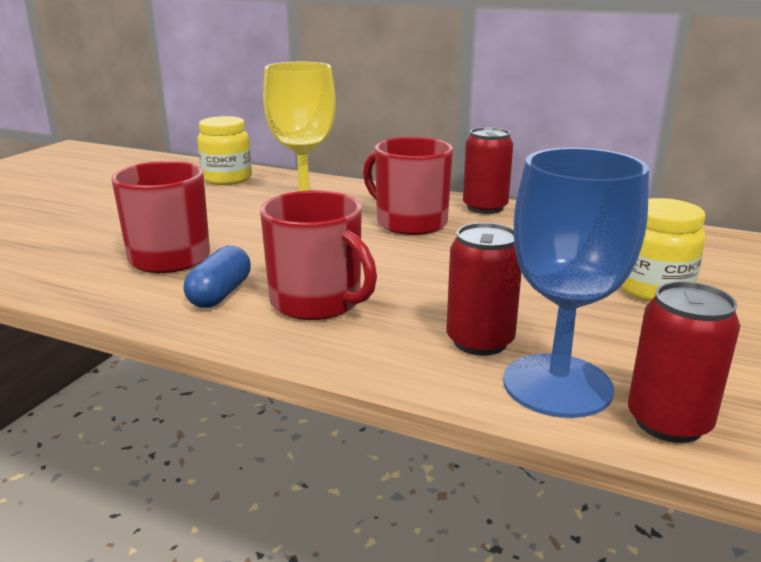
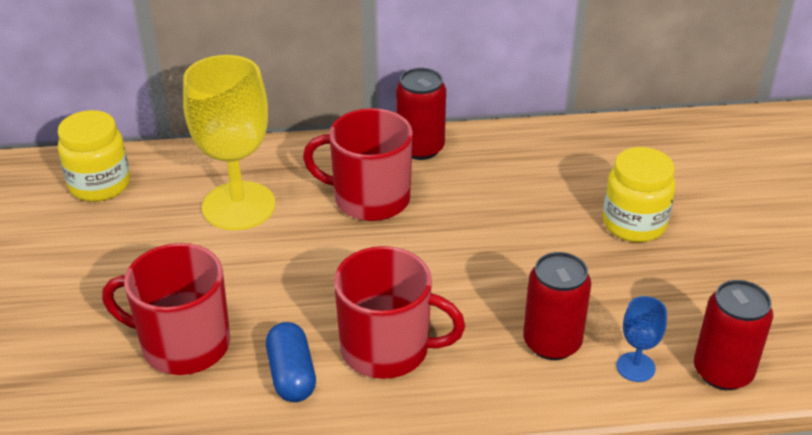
camera: 30 degrees left, 15 degrees up
blue goblet [503,148,649,418] -> blue goblet [616,296,667,382], size x0.45

